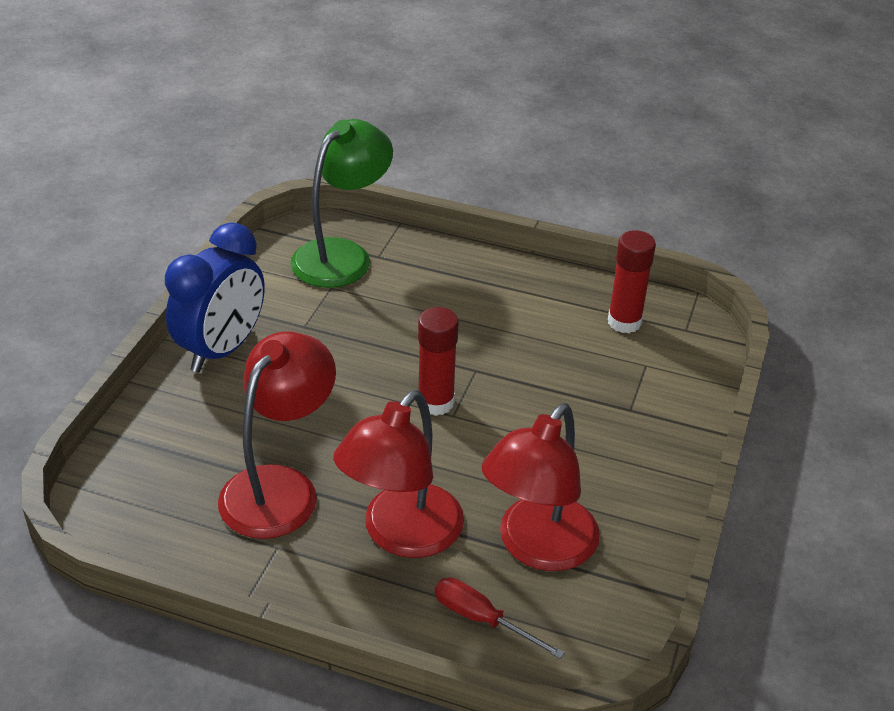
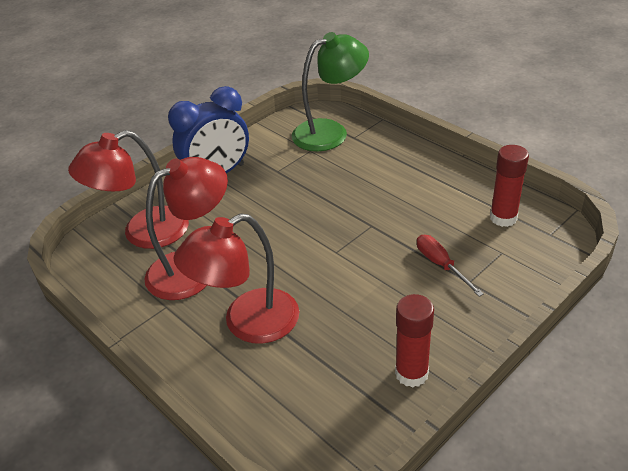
camera: 30 degrees right, 0 degrees up
red glue stick [418,307,458,416] -> red glue stick moved to [395,294,434,388]
red screwdriver [435,577,565,659] -> red screwdriver moved to [417,235,484,297]
red lamp [481,403,600,571] -> red lamp moved to [68,130,189,249]

